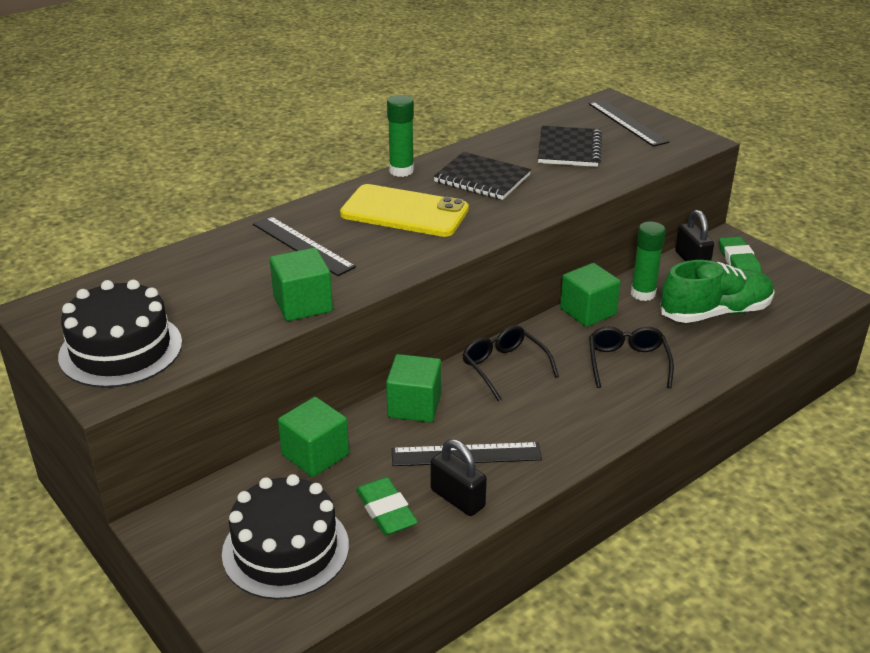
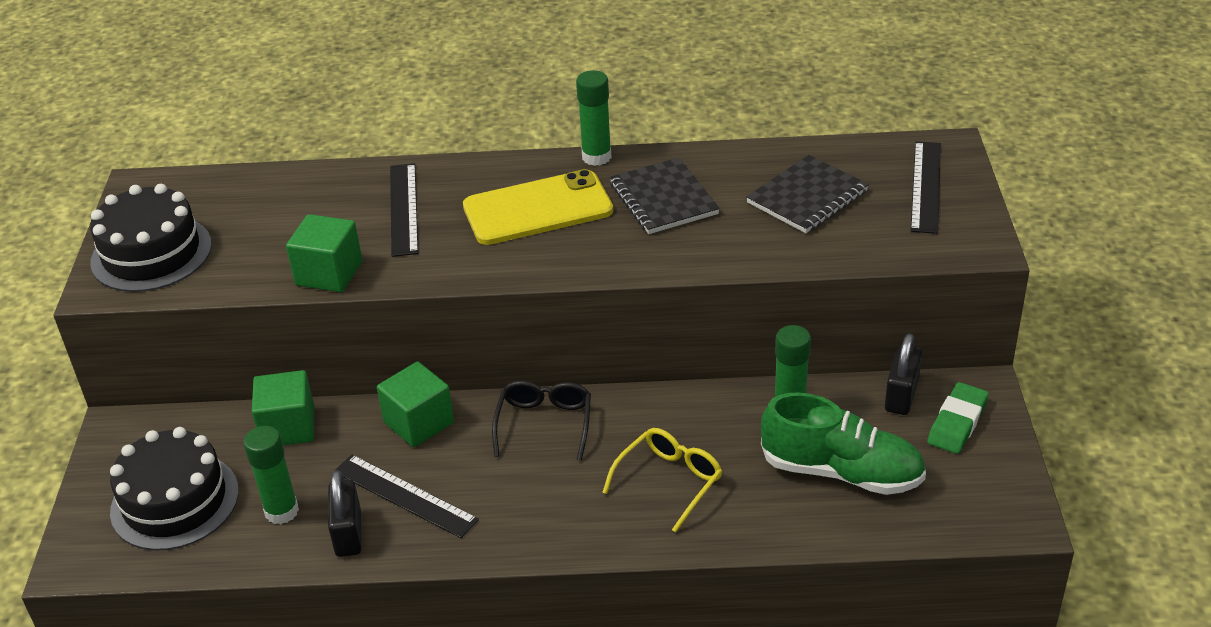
camera: 40 degrees right, 5 degrees up
yellow phone [340,184,469,237] -> yellow phone turned 75 degrees counterclockwise [463,169,613,245]
green eraser [356,477,418,535] -> green glue stick [243,426,299,524]
green cube [560,263,621,327] -> none
black glasses [589,327,674,388] -> yellow glasses [602,428,722,532]

